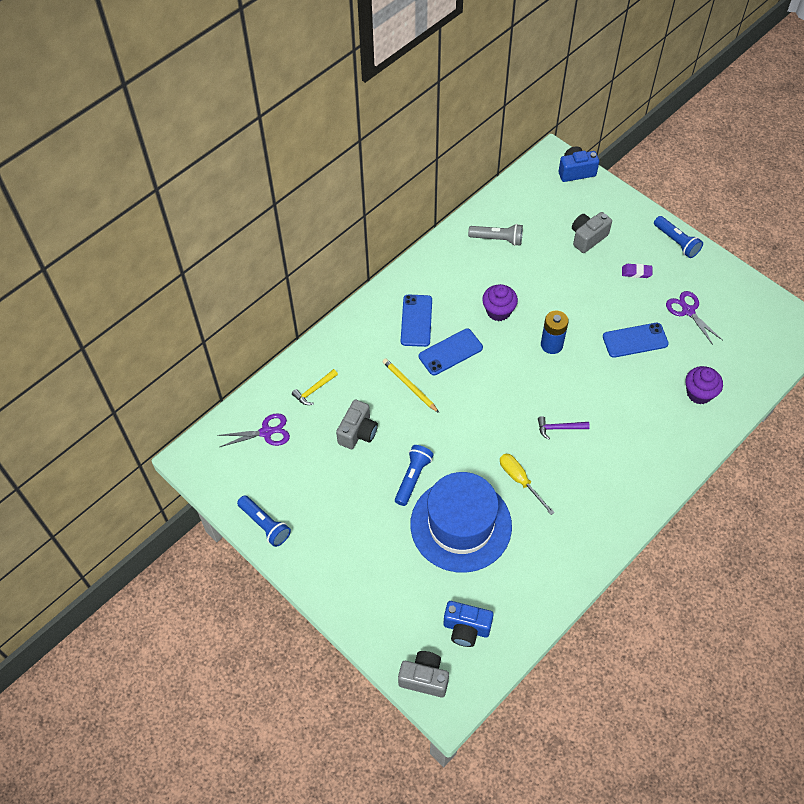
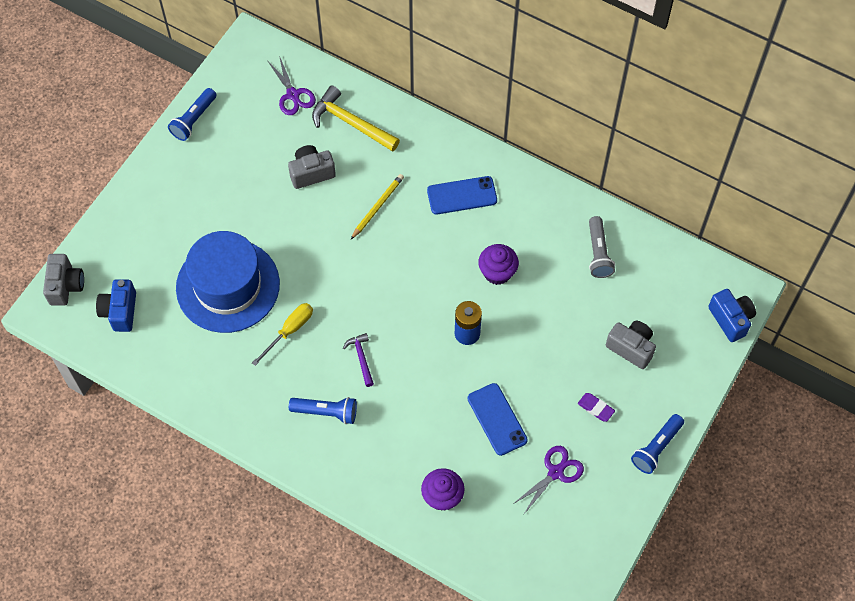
camera: 75 degrees right, 5 degrees up
yellow hammer [292,369,338,405] -> yellow hammer [312,85,400,152], size x1.84
grey camera [336,400,378,449] -> grey camera turned 150 degrees clockwise [288,145,336,189]
blue flashlight [395,445,434,506] -> blue flashlight moved to [289,397,357,424]
blue phone [419,329,483,375] -> none
purple eraser [622,264,652,278] -> purple eraser turned 45 degrees counterclockwise [578,393,615,422]

